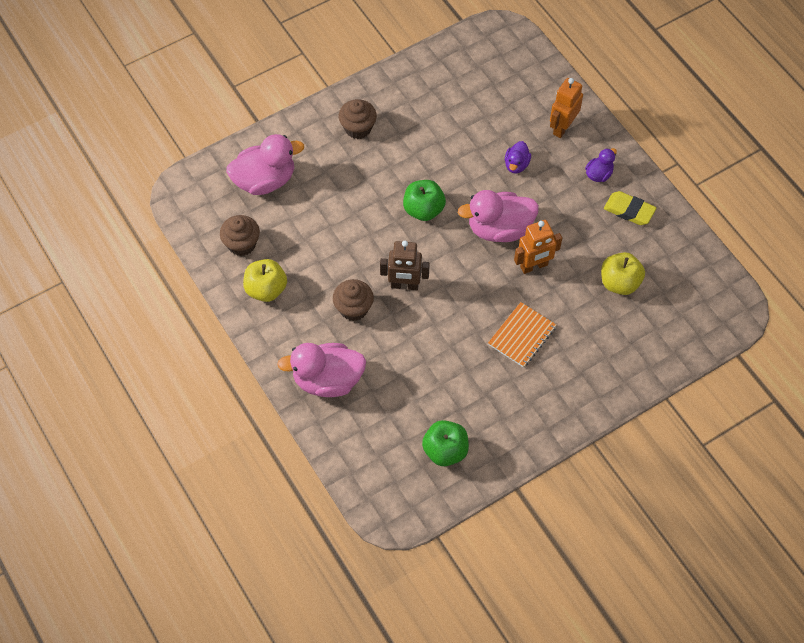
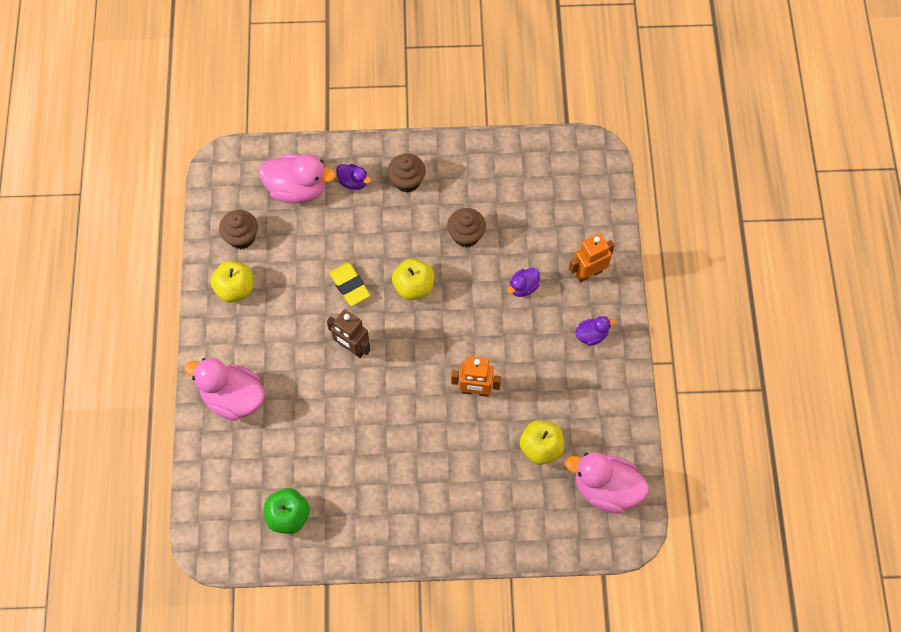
camera: 30 degrees right, 5 degrees up
brown cupcake [333,279,374,321] -> brown cupcake moved to [447,208,486,247]
green apple [403,180,446,221] -> yellow apple [392,258,434,300]
pink duck [458,190,539,242] -> pink duck moved to [565,452,649,514]
orange notebook [488,302,557,368] -> none
yellow eraser [604,191,656,225] -> yellow eraser moved to [329,263,370,306]
none -> purple duck [336,164,371,190]

